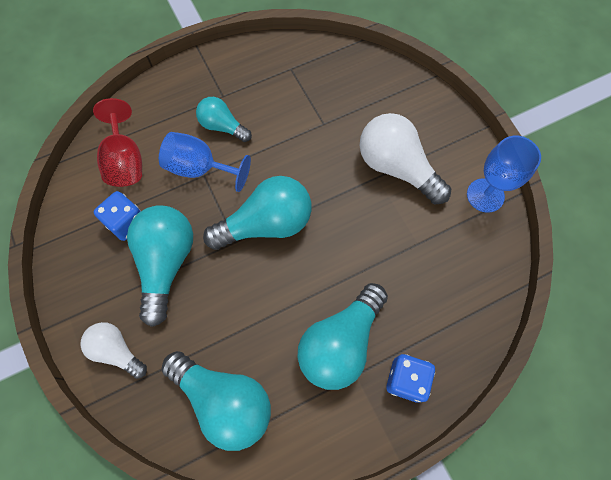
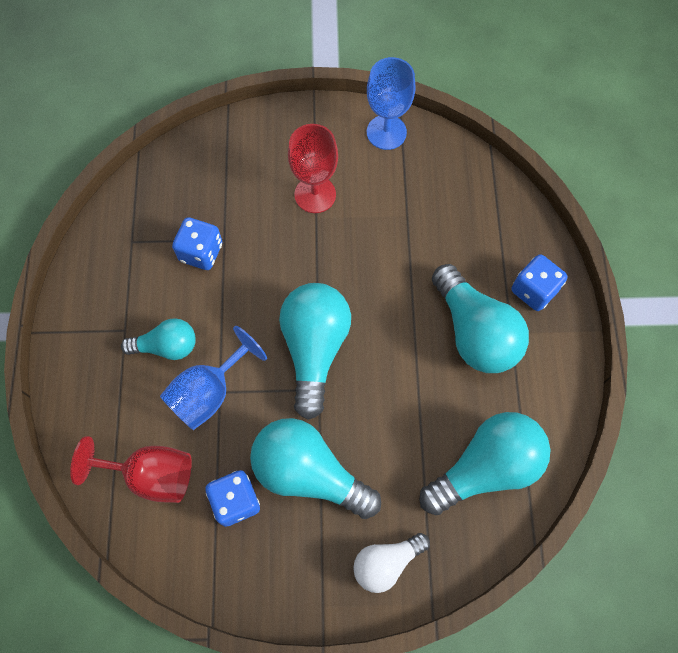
camera: 65 degrees left, 0 degrees up
turquoise light bulb [196,97,252,142] -> turquoise light bulb turned 150 degrees counterclockwise [121,318,196,360]
white light bulb [360,113,451,204] -> red goblet [288,124,338,213]
none -> blue dice [172,217,222,270]

